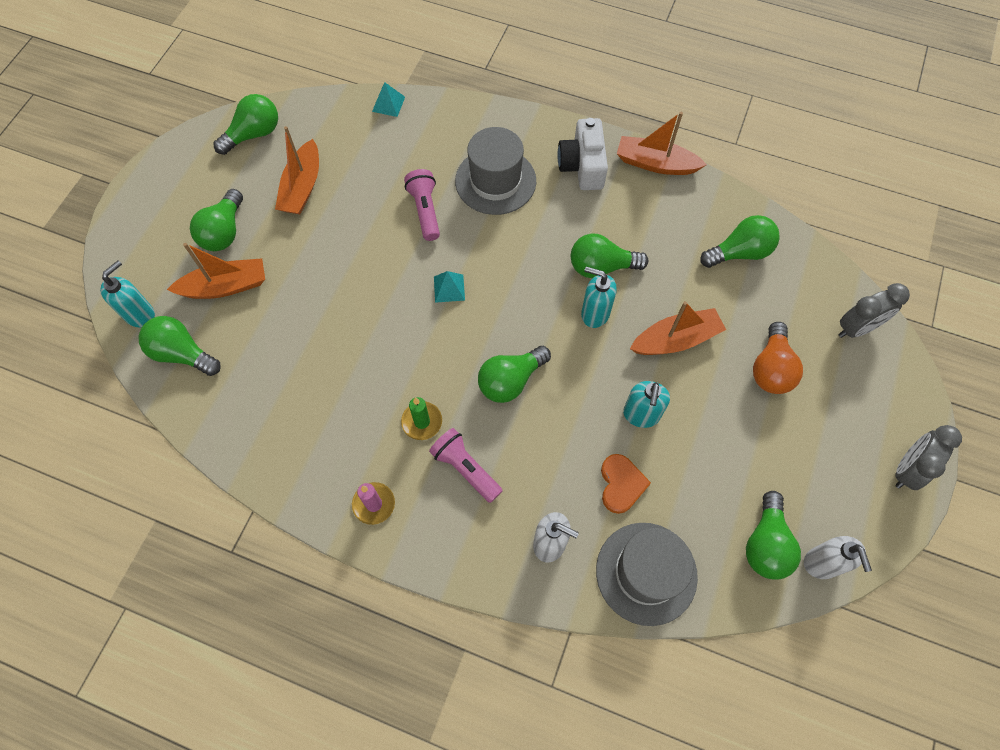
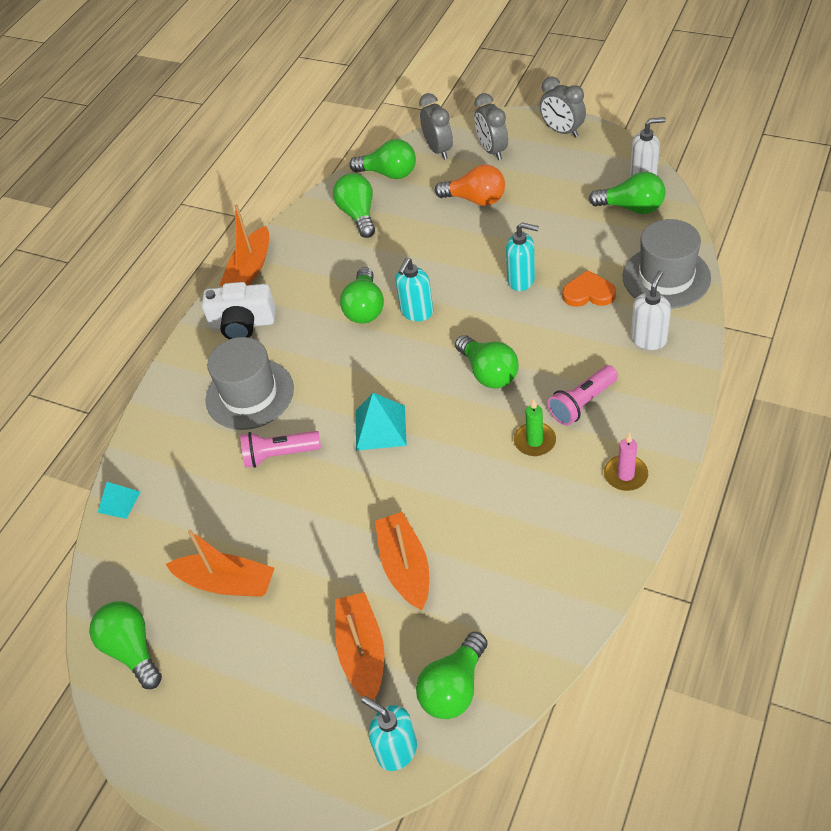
camera: 80 degrees left, 15 degrees down
green light bulb [190,189,243,251] -> green light bulb moved to [349,139,416,179]
turquoise pyramid [434,271,465,303] -> turquoise pyramid [356,393,407,451], size x1.57
orange boat [630,301,726,355] -> orange boat moved to [375,512,429,610]
none -> grey clock [474,93,508,160]

